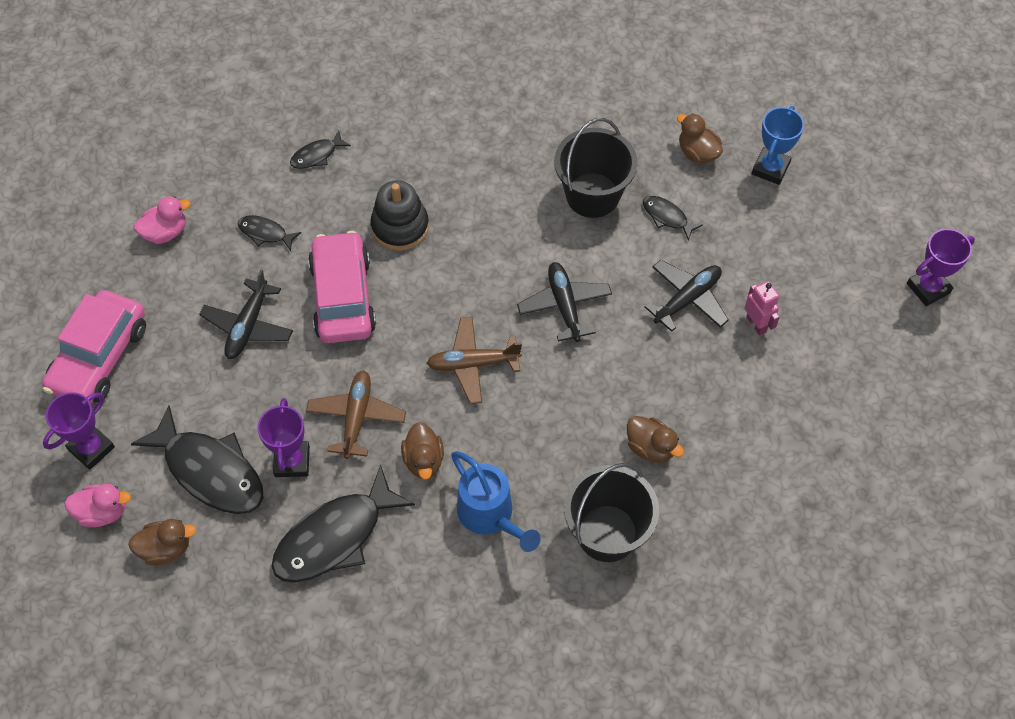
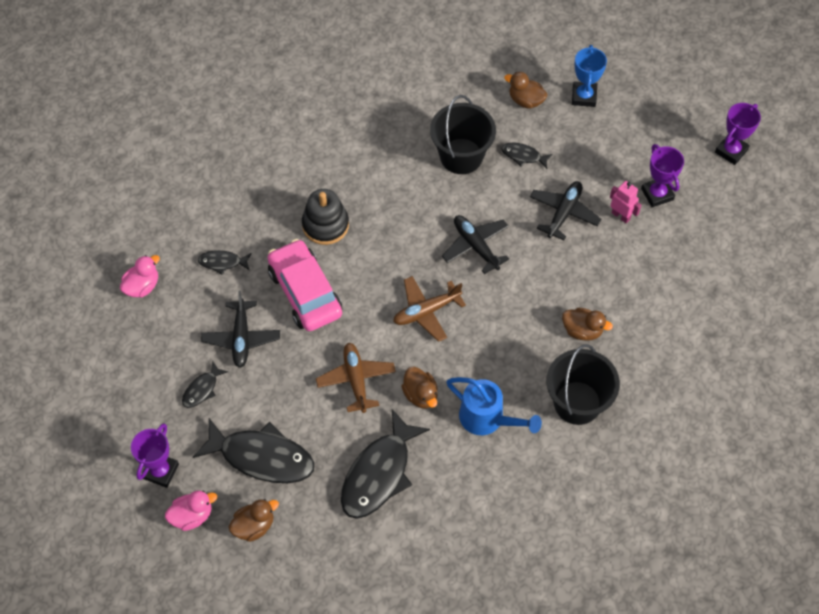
camera: 20 degrees left, 0 degrees up
pink car [42,290,146,403] -> none
purple trophy [257,398,310,477] -> purple trophy moved to [641,144,684,208]
black fish [290,130,351,169] -> black fish moved to [182,361,228,408]

